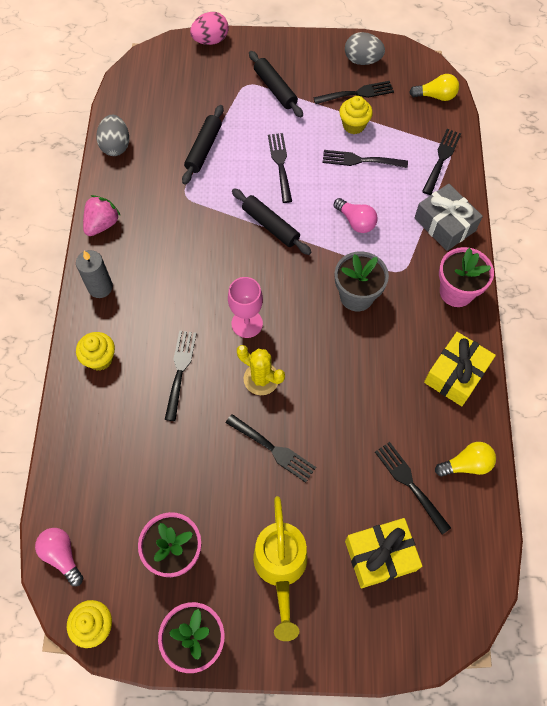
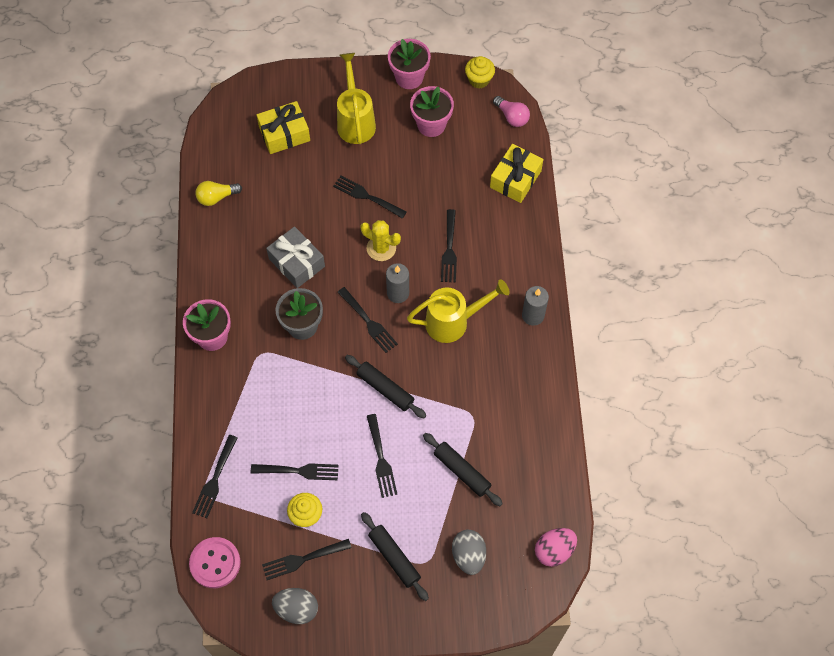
camera: 175 degrees right, 0 degrees up
yellow cupcake [76,332,115,371] -> none
pink strawberry [83,195,121,236] -> none
grey egg [96,115,129,156] -> grey egg moved to [452,530,486,575]
black rolling pin [182,105,224,185] -> black rolling pin turned 60 degrees counterclockwise [423,433,503,506]
pink egg [190,12,228,45] -> pink egg moved to [535,528,577,567]
pink goblet [228,277,263,338] -> grey candle [386,263,409,303]
pink light bulb [334,198,378,233] -> none
black fork [375,442,451,534] -> black fork moved to [338,287,398,353]
yellow light bulb [409,74,459,101] -> pink button [189,537,241,588]
grey gift [414,184,483,251] -> grey gift moved to [266,226,325,288]
yellow gift [424,332,496,406] -> yellow gift moved to [490,144,543,203]
none -> yellow watering can [407,279,510,343]

